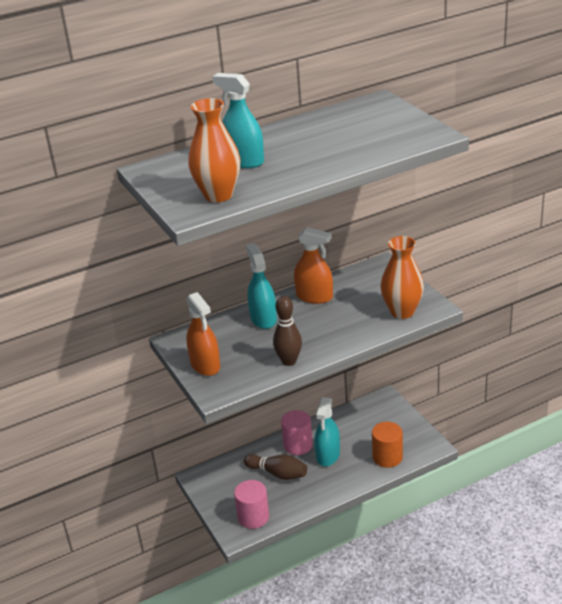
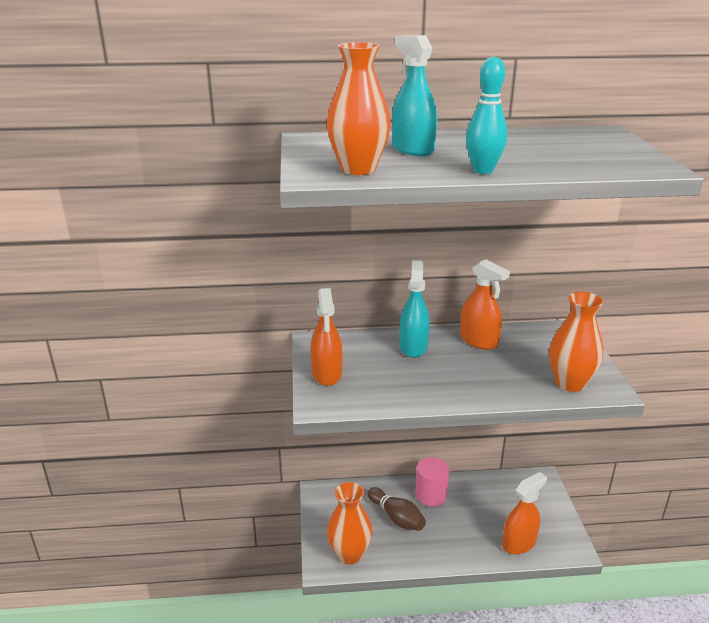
camera: 20 degrees right, 5 degrees down
pink cylinder [234,480,269,529] -> orange vase [327,482,372,565]
brown bowling pin [273,296,302,366] -> none
turquoise spray bottle [314,397,340,466] -> none
orange cylinder [372,422,403,468] -> orange spray bottle [502,472,547,554]
none -> turquoise bowling pin [466,57,507,174]

